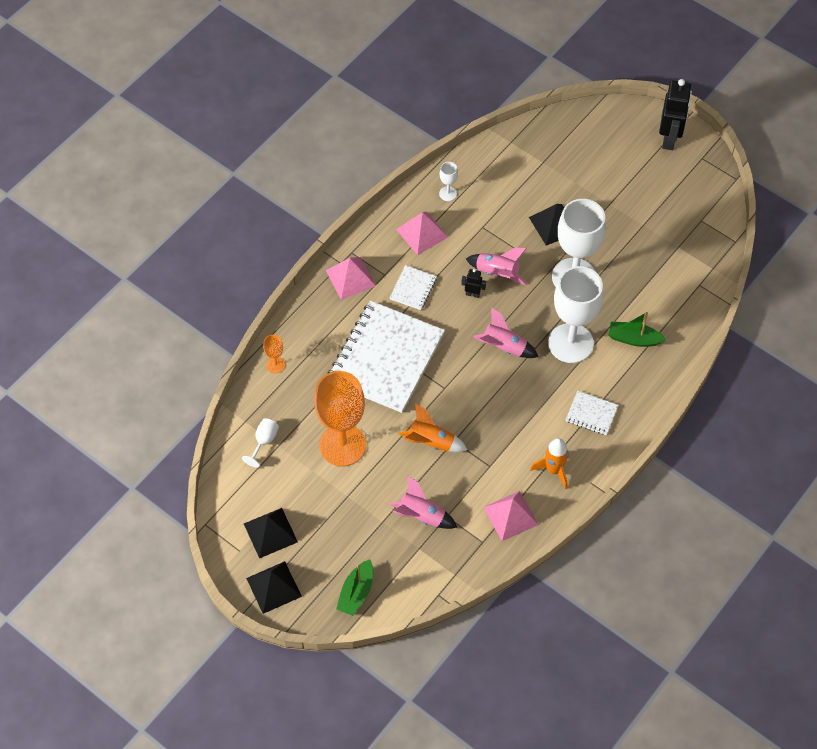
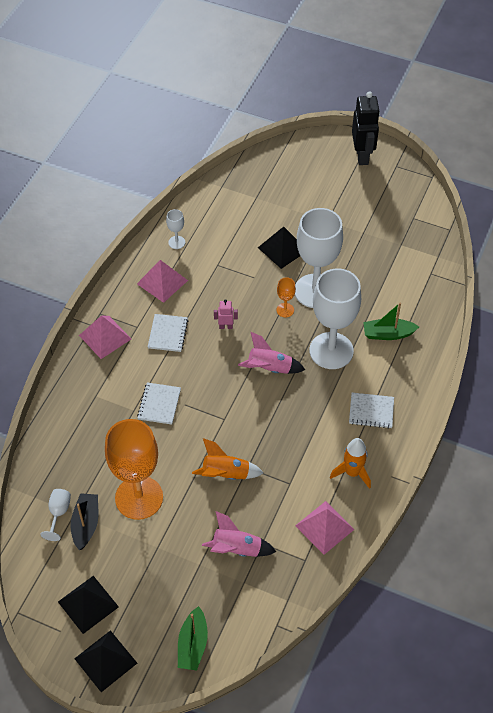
camera: 15 degrees left, 5 degrees down
orange goblet [263,335,285,373] -> orange goblet moved to [276,277,296,318]
white notebook [328,301,445,413] -> white notebook [137,382,181,425], size x0.42
black robot [461,269,486,298] -> pink robot [214,299,238,329]
pink rocket [466,248,527,285] -> none
none -> black boat [70,493,98,550]

